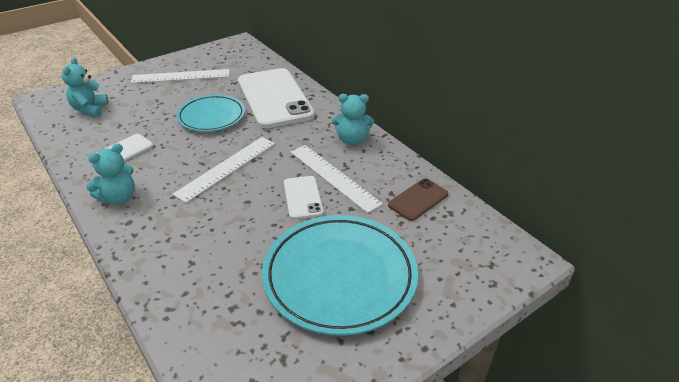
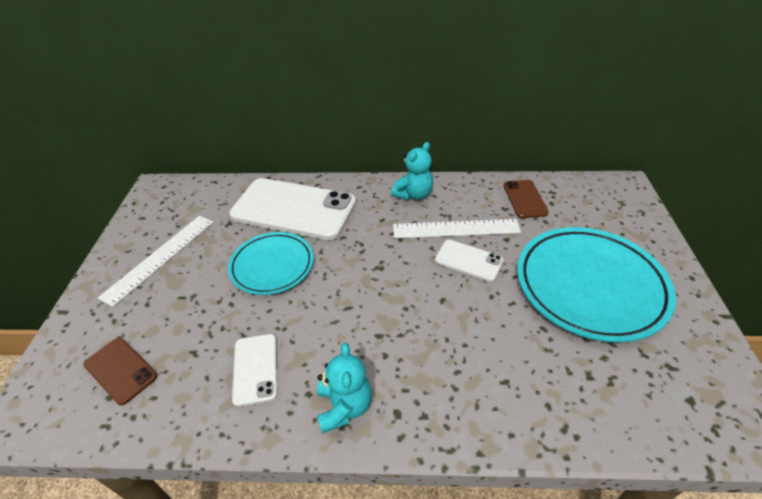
camera: 50 degrees left, 5 degrees up
turquoise teddy bear [62,57,109,117] -> brown phone [83,338,157,405]
white ruler [173,137,275,203] -> none

